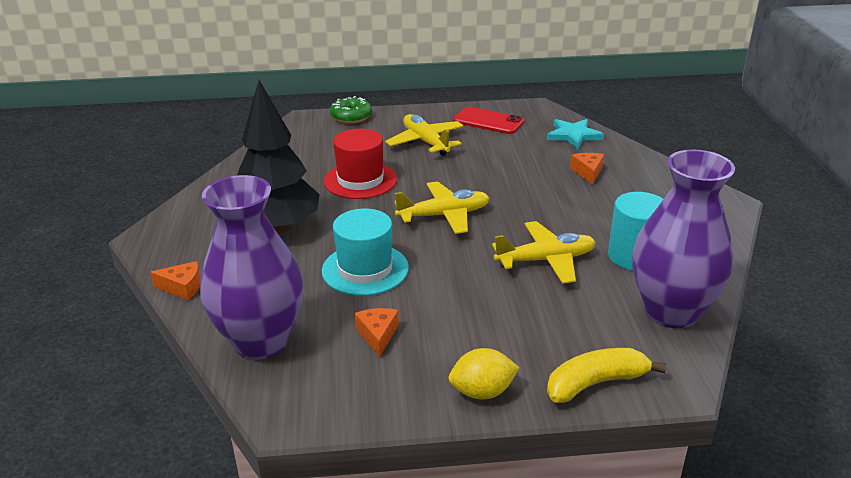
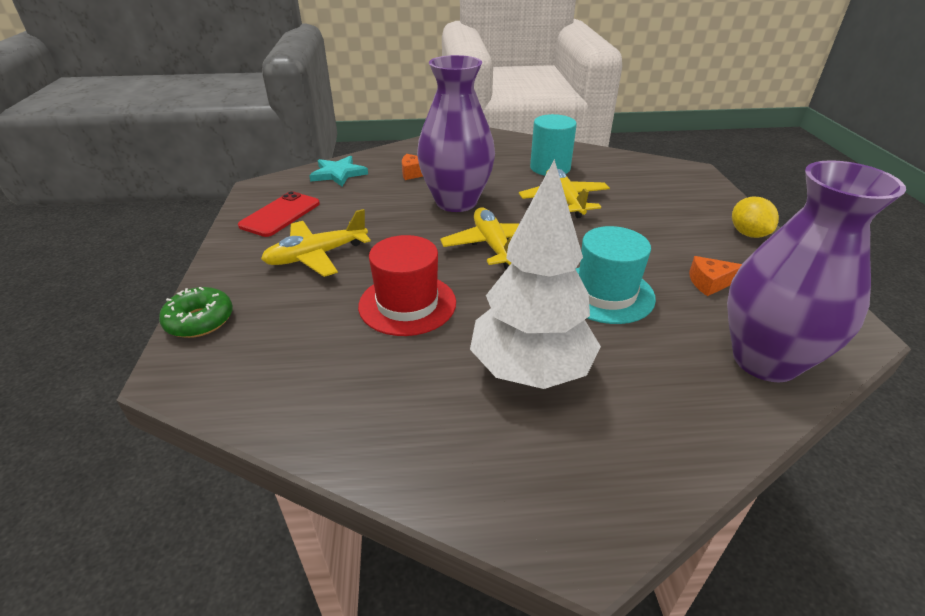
camera: 90 degrees left, 5 degrees up
orange cheese [150,261,201,300] -> none
black tree [237,80,320,234] -> white tree [470,159,601,389]
yellow banana [547,348,666,403] -> none
purple vase [632,150,735,328] -> purple vase moved to [417,55,495,212]

